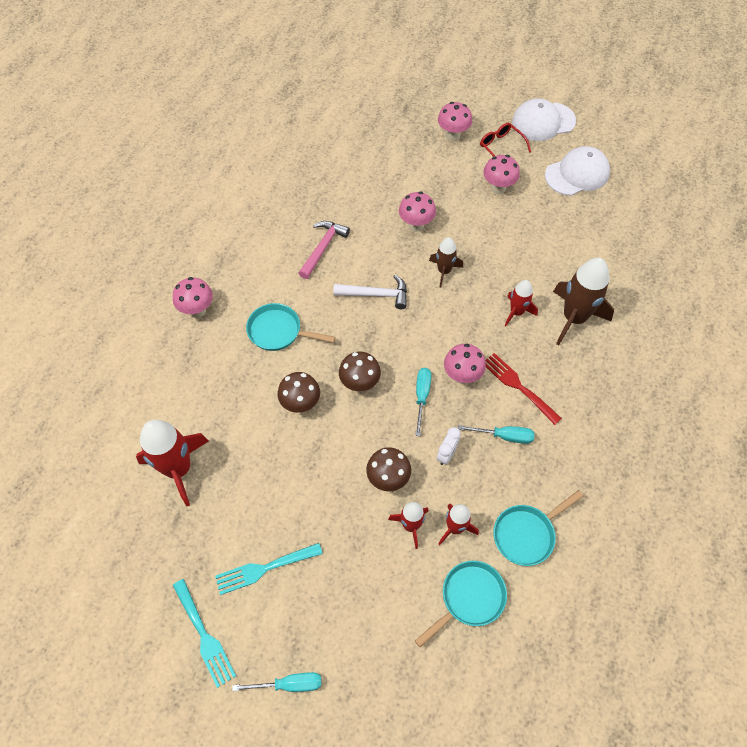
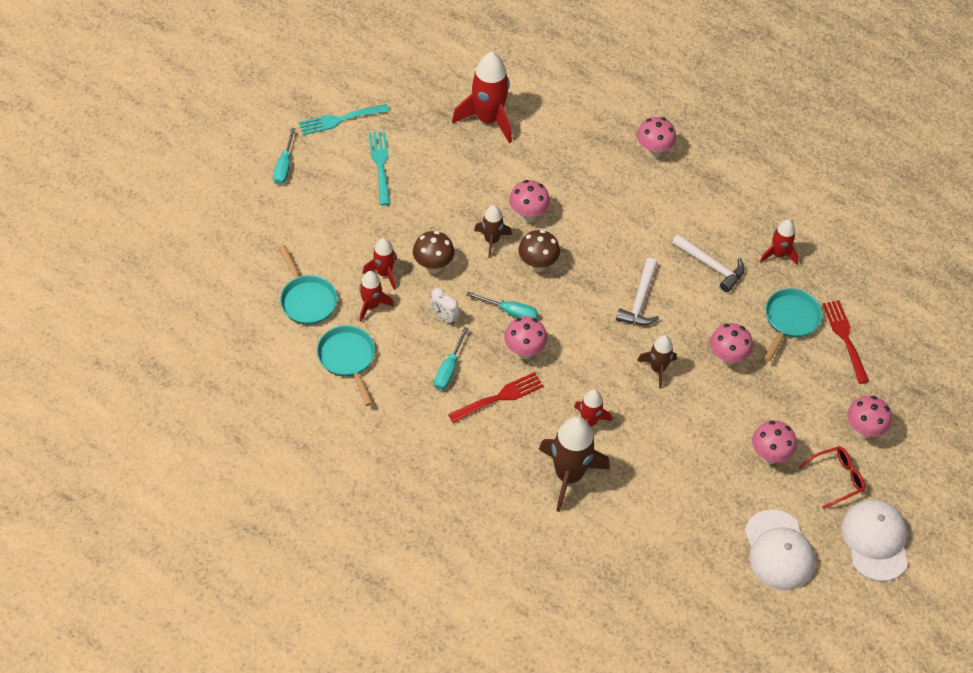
camera: 100 degrees right, 5 degrees down
turquoise pan [246,303,336,351] -> turquoise pan moved to [764,288,822,362]
brown mushroom [278,372,320,413] -> pink mushroom [509,180,550,222]
pink hammer [299,221,350,279] -> white hammer [672,234,745,292]
none -> brown rocket [474,205,512,258]
none -> red rocket [760,219,799,265]
none -> red fork [823,300,869,384]

